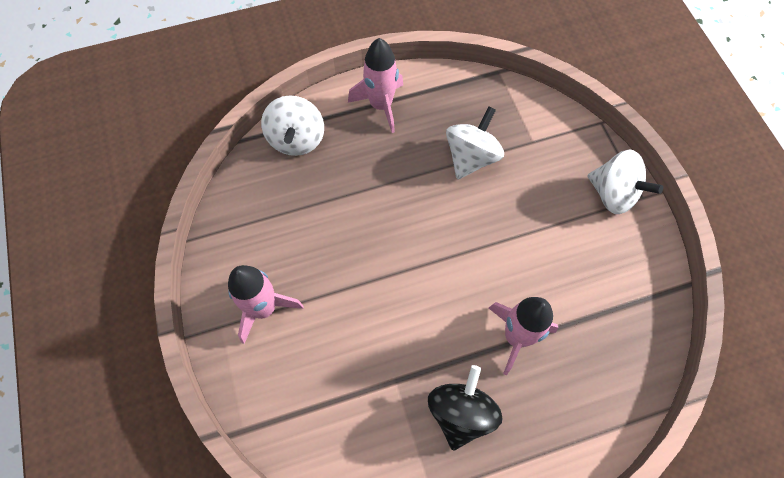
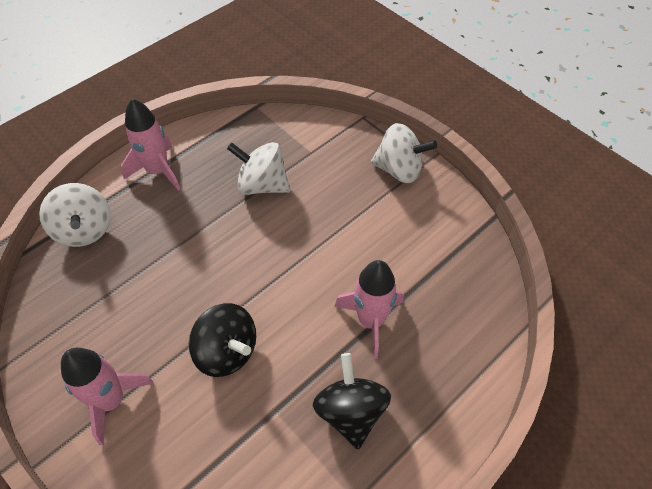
camera: 25 degrees left, 10 degrees down
white spinning top [446,106,504,180] -> white spinning top turned 75 degrees counterclockwise [227,142,290,195]
none -> black spinning top [189,303,256,377]

